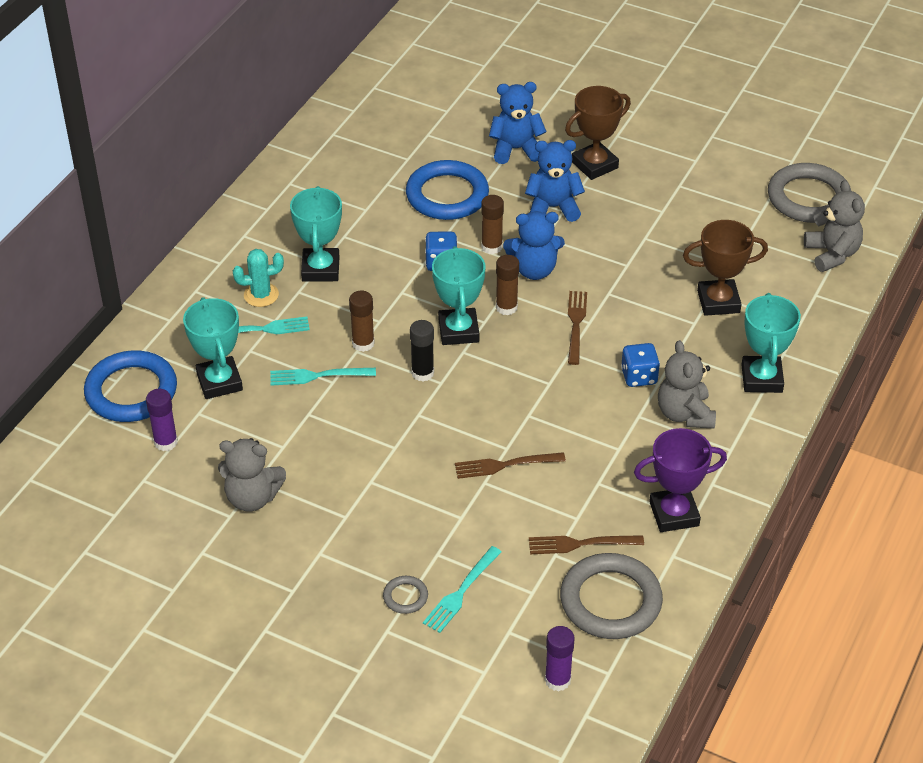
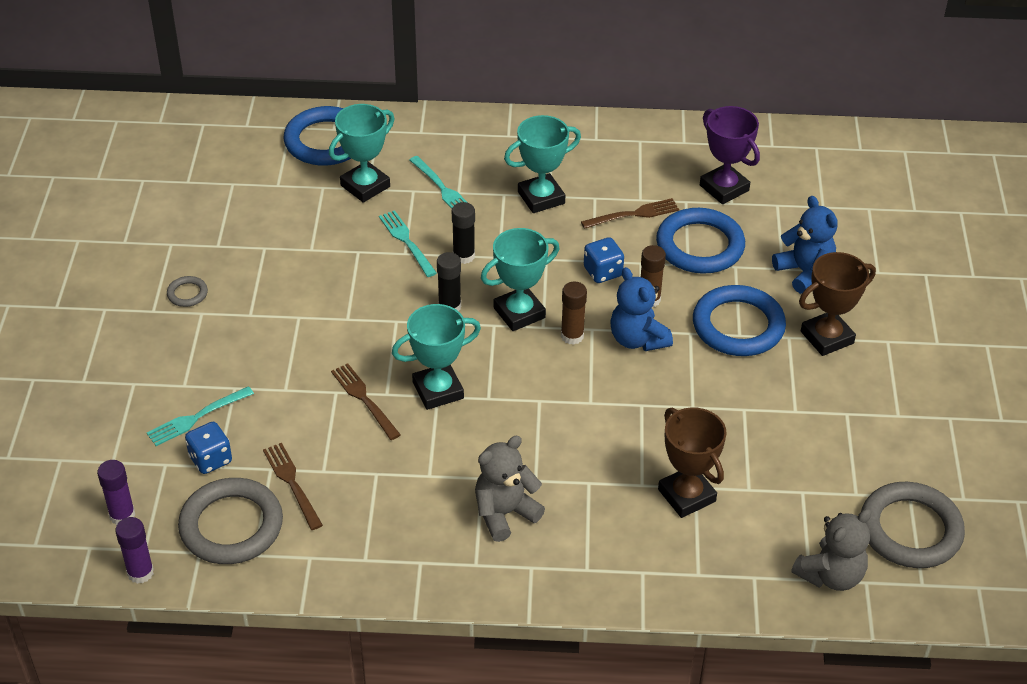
camera: 65 degrees right, 0 degrees up
purple glue stick [146,389,178,451] -> purple glue stick moved to [115,517,154,584]
grey teddy bear [218,438,286,511] -> none
turquoise cactus [233,249,284,307] -> none
brown glue stick [349,290,375,352] -> black glue stick [452,202,475,264]
grey ring [383,576,428,614] -> grey ring moved to [167,276,208,307]
turquoise fork [423,546,501,633] -> turquoise fork turned 45 degrees counterclockwise [147,386,254,446]
blue teddy bear [525,140,585,222] -> blue ring [693,285,786,356]
brown trophy [565,86,631,180] -> brown trophy turned 60 degrees counterclockwise [799,252,876,356]
brown fork [568,291,587,365] -> brown fork moved to [581,198,679,229]
blue dice [621,343,660,387] -> blue dice moved to [185,422,232,474]
purple trophy [634,428,727,532] -> purple trophy moved to [700,106,760,204]
turquoise trophy [742,293,801,393] -> turquoise trophy moved to [392,304,481,410]

